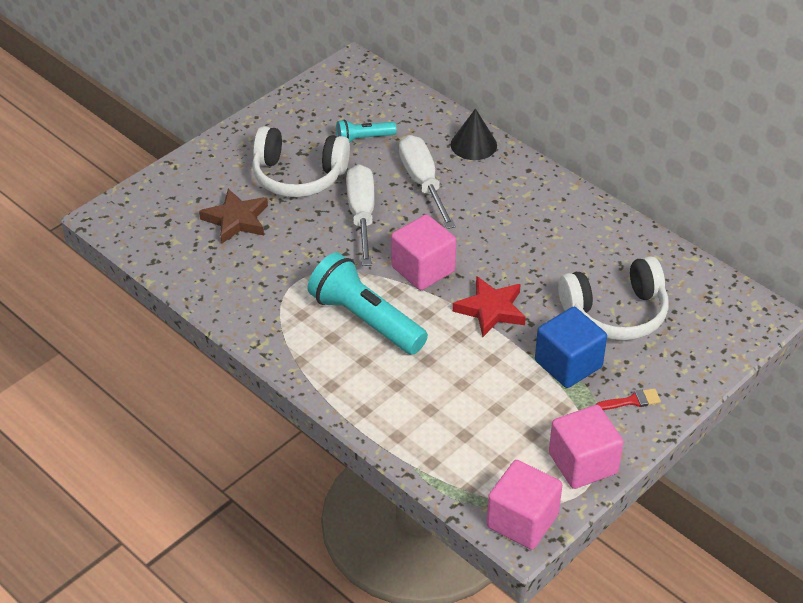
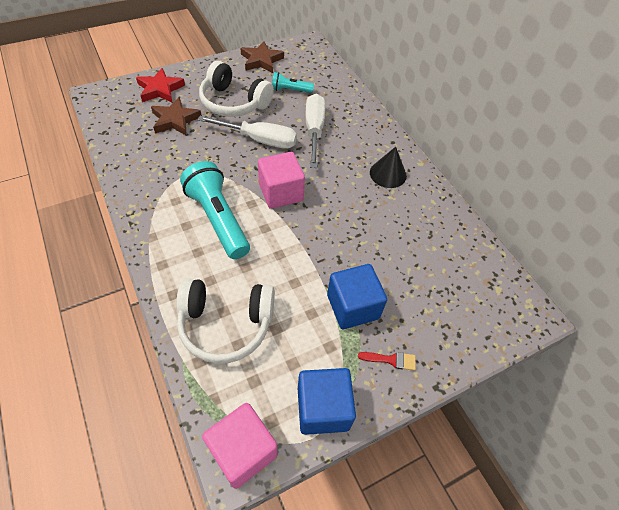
camera: 15 degrees right, 10 degrees up
white screwdriver [346,164,375,266] -> white screwdriver turned 90 degrees clockwise [197,116,297,149]
black cone [451,109,497,160] -> black cone moved to [370,147,407,188]
red star [453,276,526,337] -> red star moved to [136,68,185,103]
pink cube [549,405,624,489] -> blue cube [298,368,356,435]
white headphones [558,256,669,340] -> white headphones moved to [176,278,275,364]
none -> brown star [240,41,284,73]

